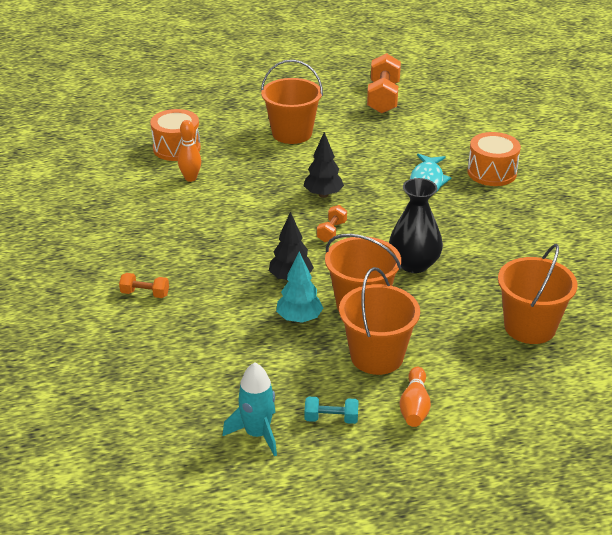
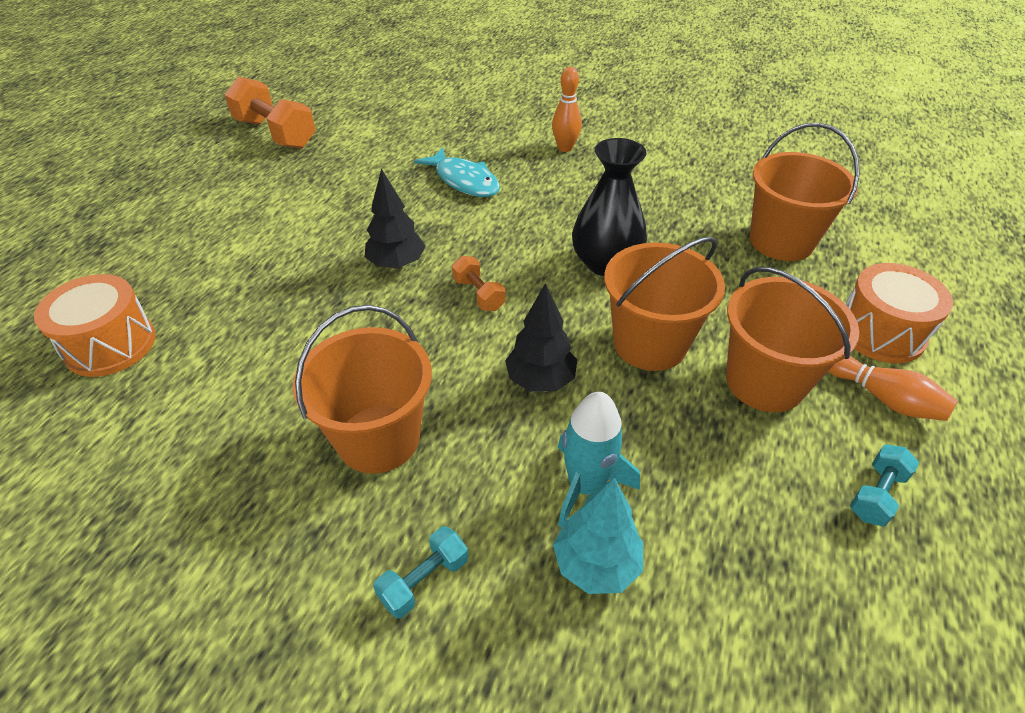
camera: 55 degrees left, 10 degrees up
orange dumbbell [119,273,169,298] -> turquoise dumbbell [373,526,469,618]
orange bowling pin [178,120,201,182] -> orange bowling pin moved to [552,67,582,152]
turquoise rocket [223,362,277,457] -> turquoise rocket moved to [558,392,640,528]
orange bucket [261,60,323,144] -> orange bucket moved to [293,305,432,474]
turquoise tree [276,251,323,323] -> turquoise tree moved to [553,477,643,594]
orange drum [467,132,521,186] -> orange drum moved to [846,263,953,363]

